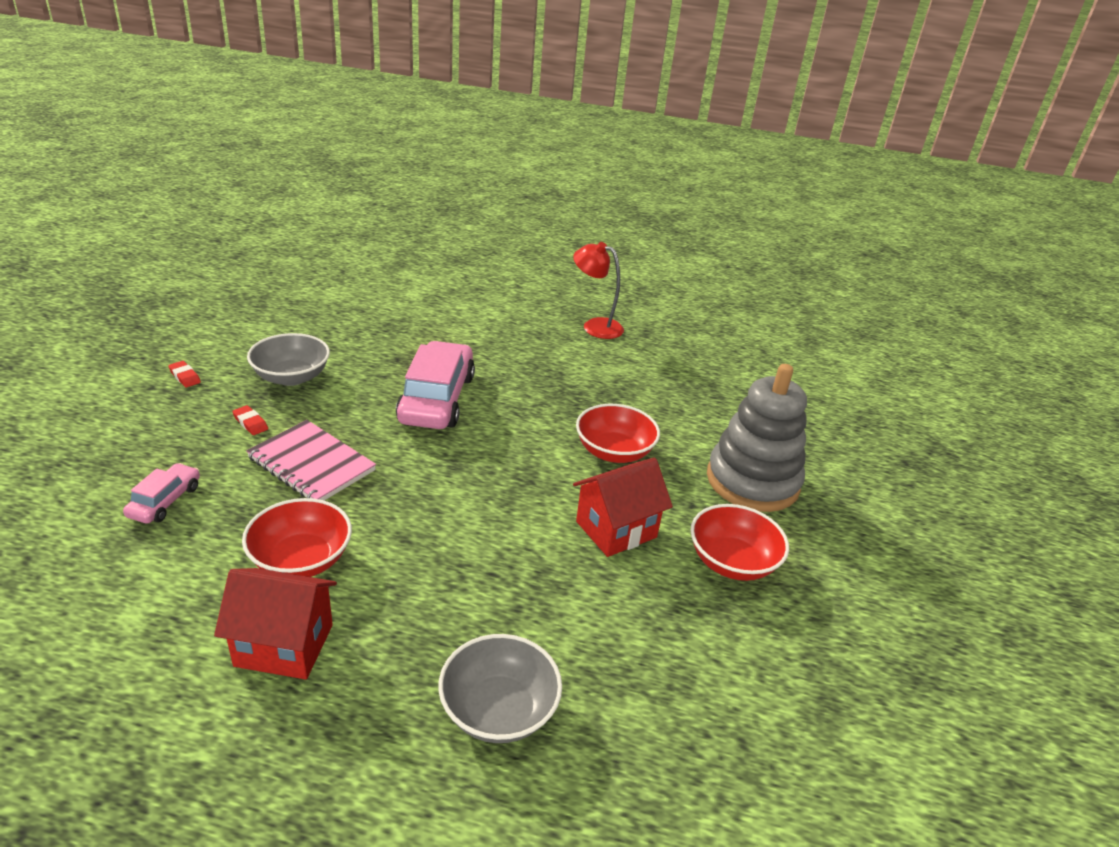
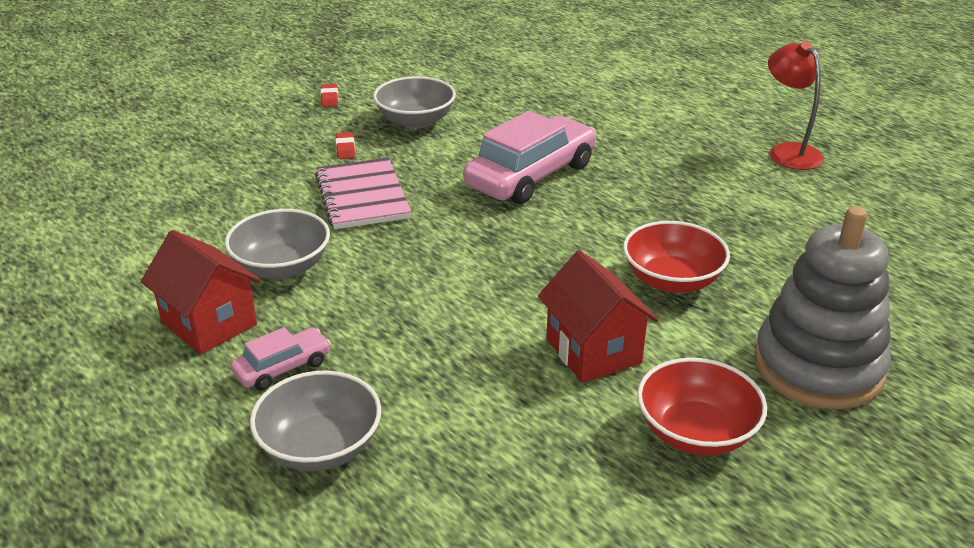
camera: 40 degrees right, 0 degrees up
pink car [123,463,200,524] -> pink car moved to [231,327,331,390]
red bowl [242,498,352,577] -> grey bowl [225,209,330,279]
red house [573,457,673,557] -> red house turned 60 degrees clockwise [538,250,658,383]

